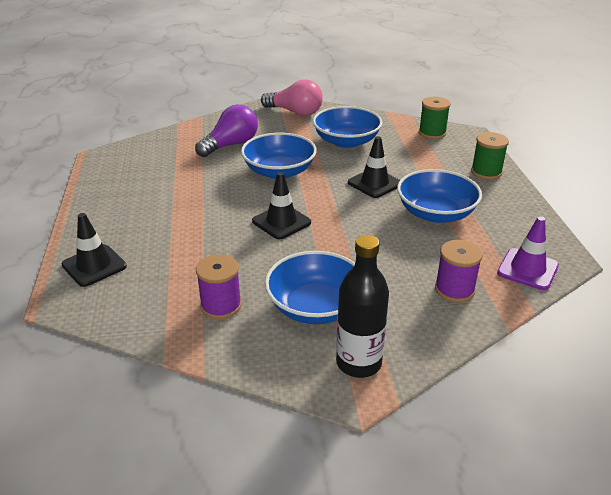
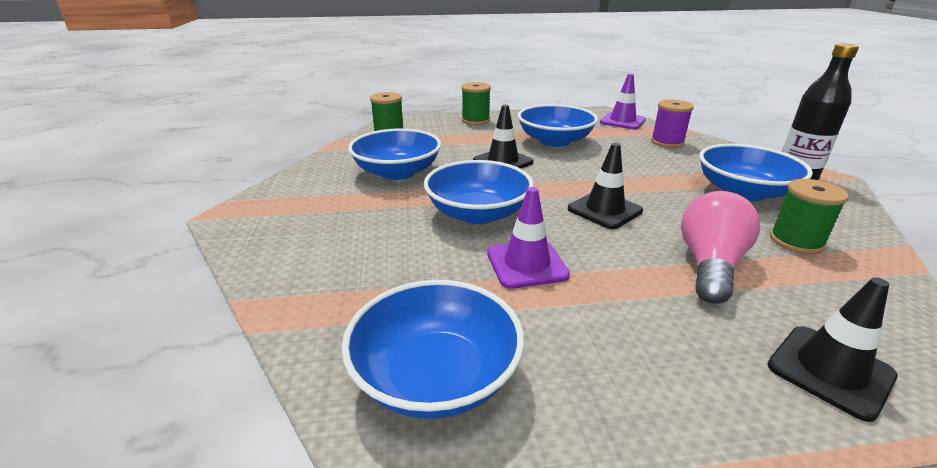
camera: 90 degrees left, 5 degrees down
purple light bulb [195,105,258,157] -> none
purple spool [196,254,242,319] -> green spool [770,179,849,254]
pink light bulb [261,80,323,116] -> pink light bulb moved to [681,191,760,304]
none -> blue bowl [342,280,524,419]
none -> purple traffic cone [487,187,570,289]

